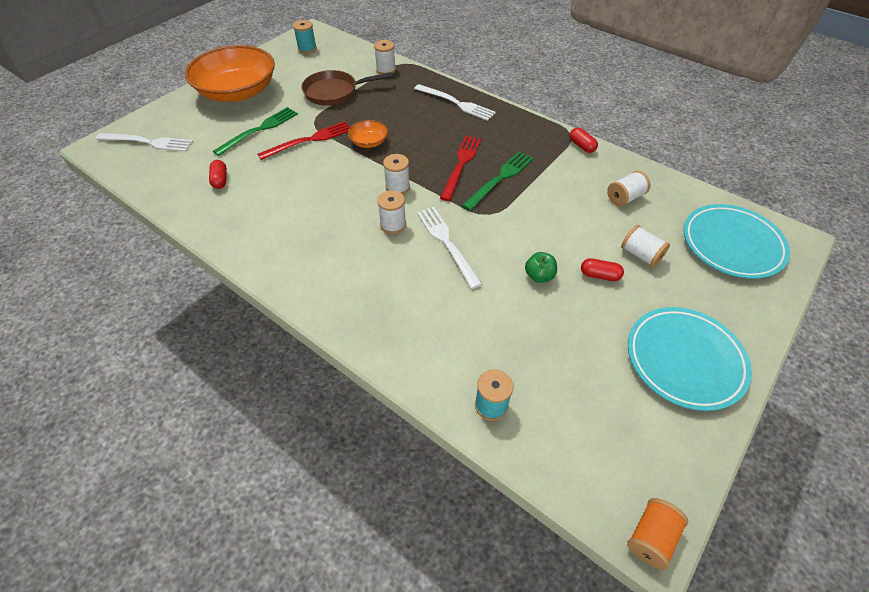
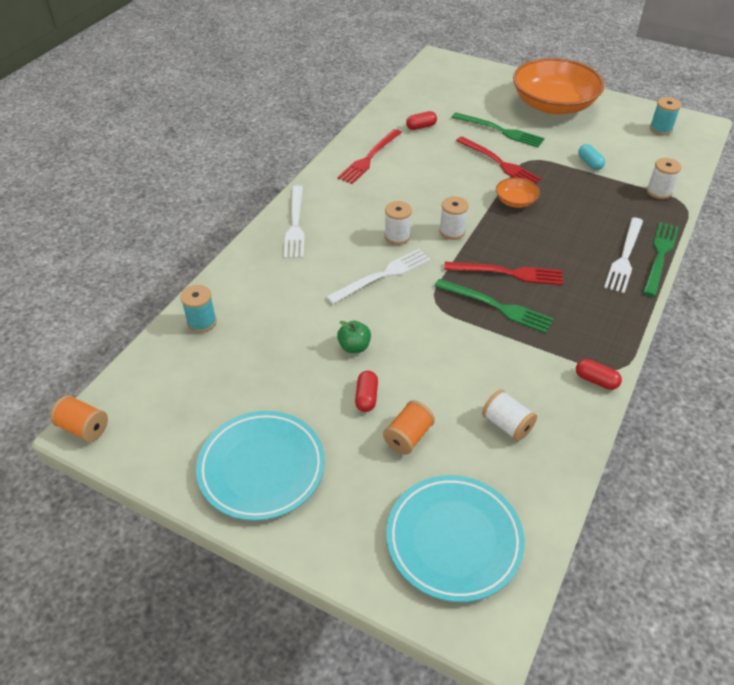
camera: 80 degrees right, 5 degrees down
white fork [96,133,193,152] -> white fork moved to [284,186,305,258]
brown pan [301,70,394,106] -> turquoise capsule [578,144,605,170]
red capsule [570,128,598,153] -> red capsule turned 75 degrees clockwise [576,359,622,390]
white spool [621,225,670,267] -> orange spool [383,400,435,455]
none -> red fork [338,129,402,184]
none -> green fork [643,222,679,297]

